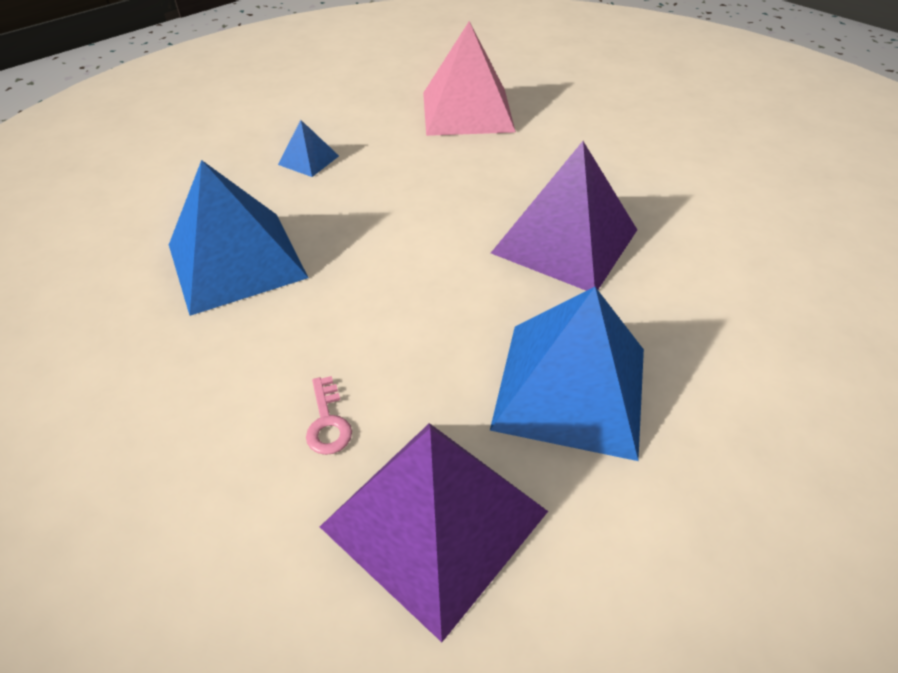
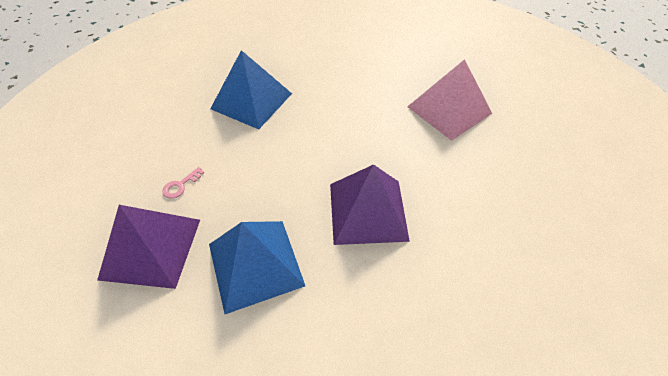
camera: 55 degrees right, 5 degrees up
blue pyramid [278,120,339,177] -> none

